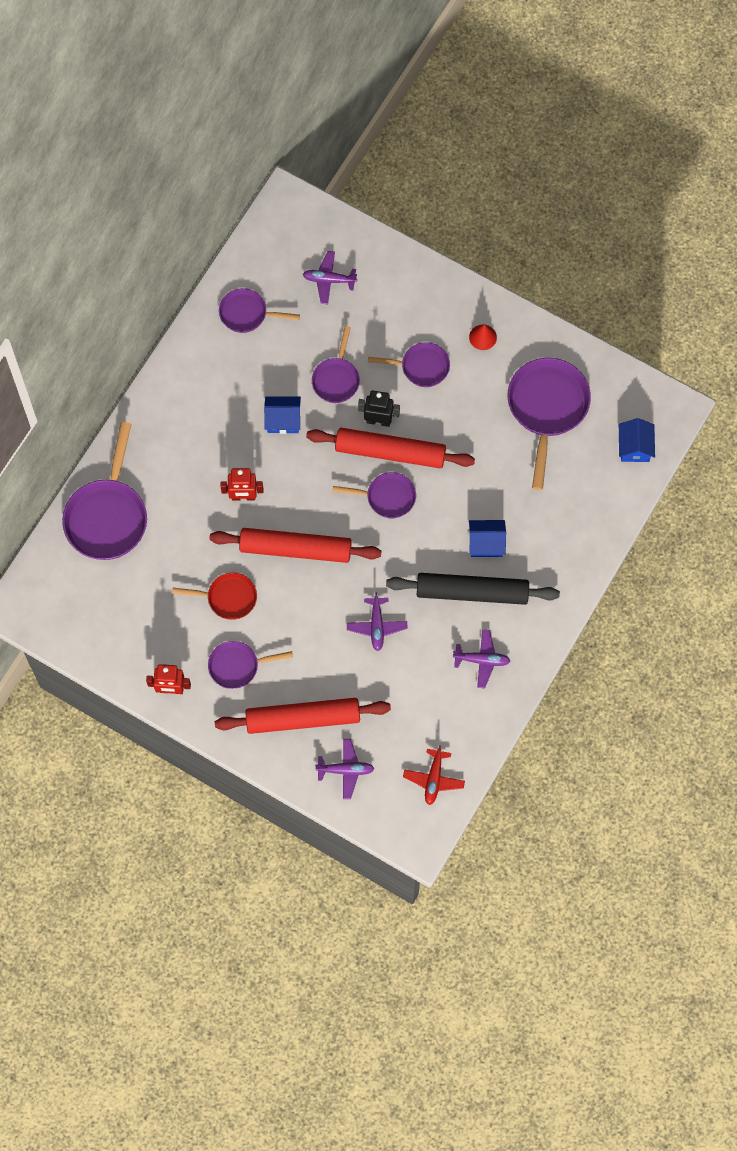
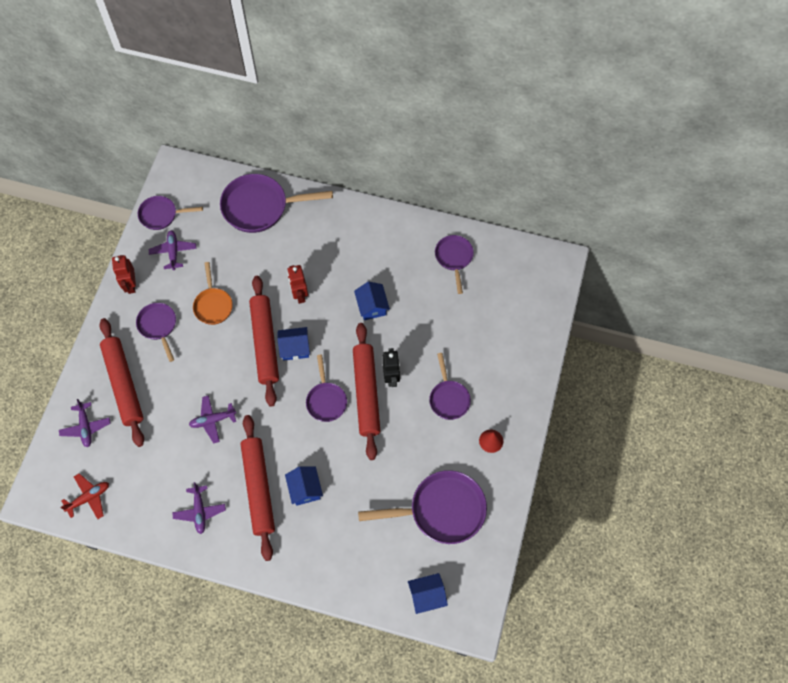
camera: 75 degrees right, 5 degrees down
red pan [172,573,257,620] -> orange pan [193,262,233,325]
purple plane [302,251,357,304] -> purple plane moved to [149,230,196,270]
purple pan [312,326,360,403] -> purple pan moved to [138,196,203,230]
black rolling pin [386,573,560,605] -> red rolling pin [241,415,275,561]
red plane [403,745,465,805] -> red plane turned 150 degrees clockwise [60,473,109,519]
none -> blue house [277,327,310,361]

